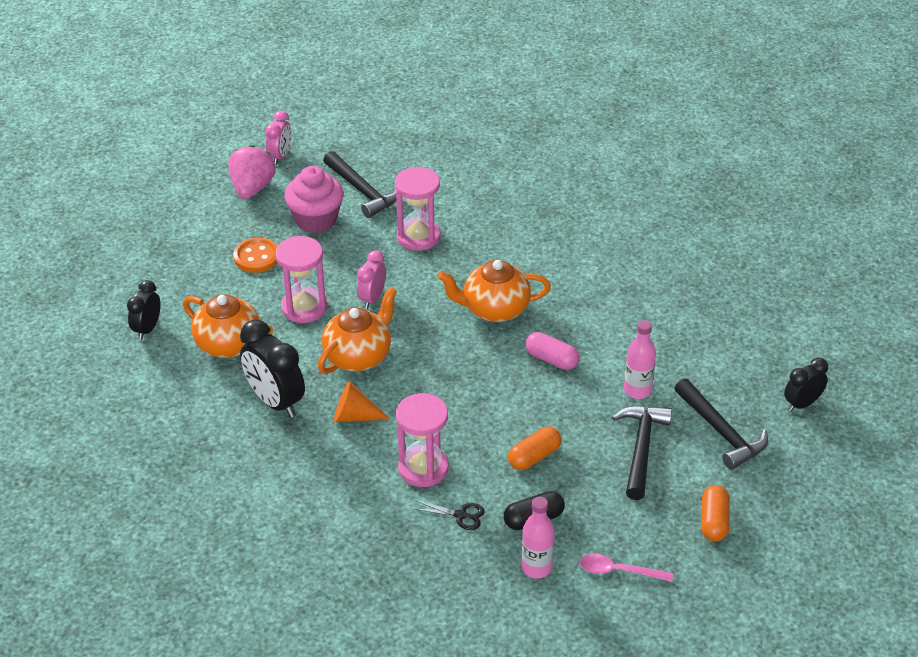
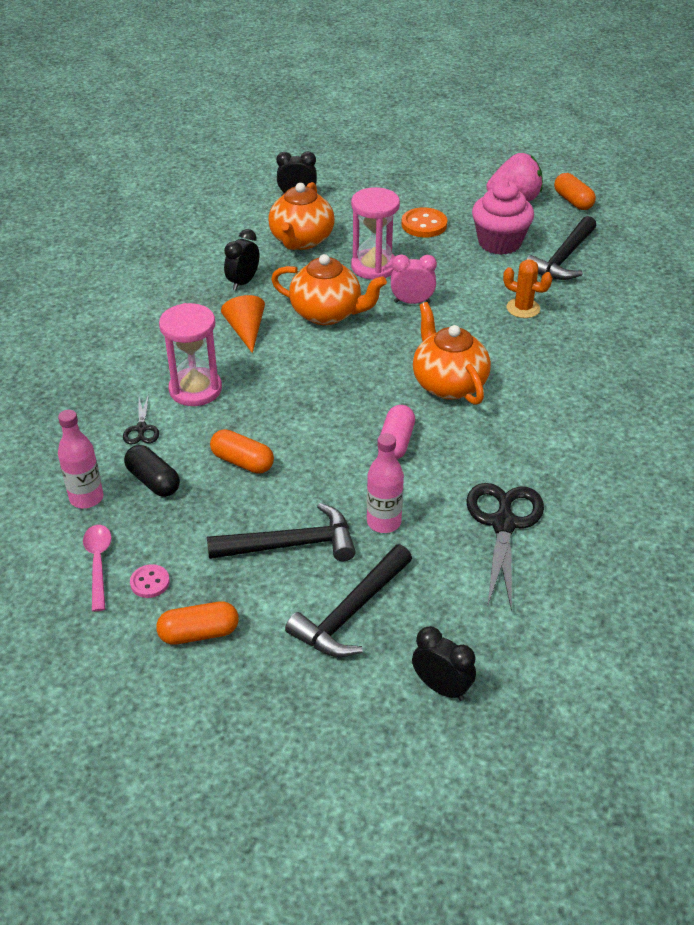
camera: 70 degrees right, 0 degrees up
black clock [240,320,305,418] -> black clock [224,229,259,291], size x0.60
pink clock [265,111,291,165] -> orange capsule [554,173,596,210]
pink hourglass [395,167,441,251] -> orange cactus [503,259,552,318]
none -> pink button [130,564,170,598]
none -> black scissors [466,483,544,612]

